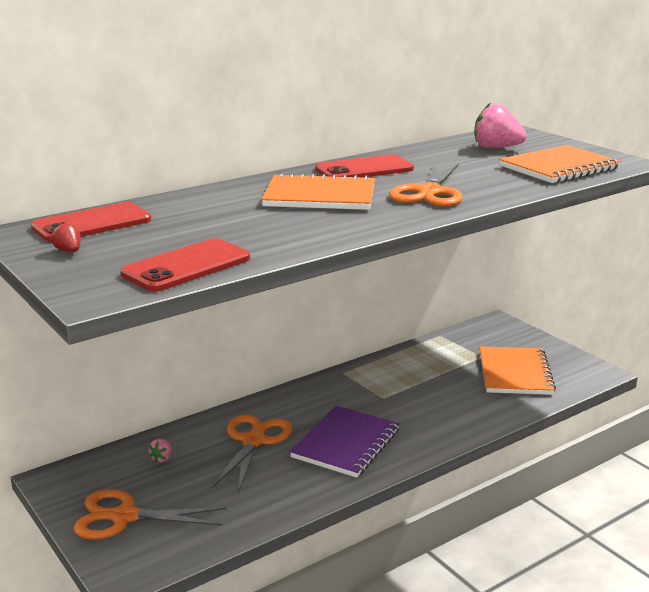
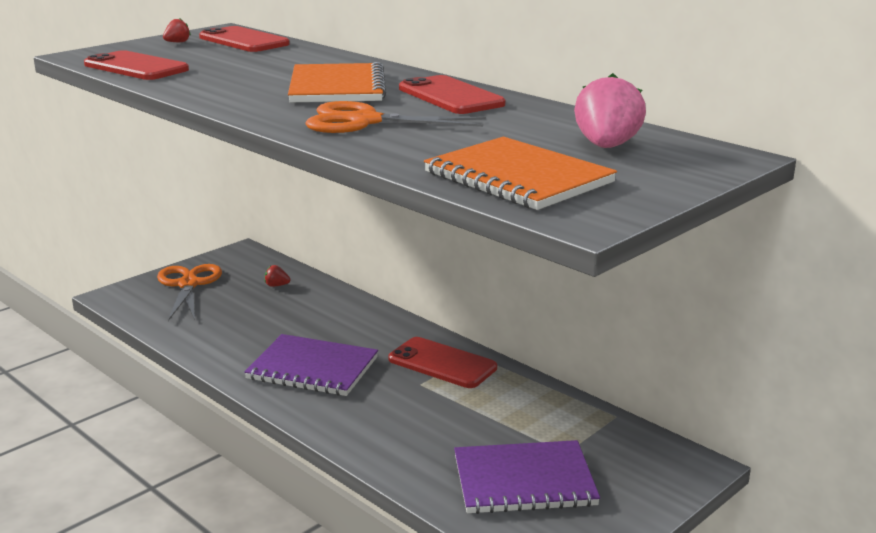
camera: 80 degrees right, 0 degrees up
pink strawberry [148,439,172,463] -> red strawberry [264,265,290,287]
orange scissors [212,414,292,493] -> none
orange notebook [480,346,556,395] -> purple notebook [454,440,600,514]
none -> red phone [388,337,497,388]

